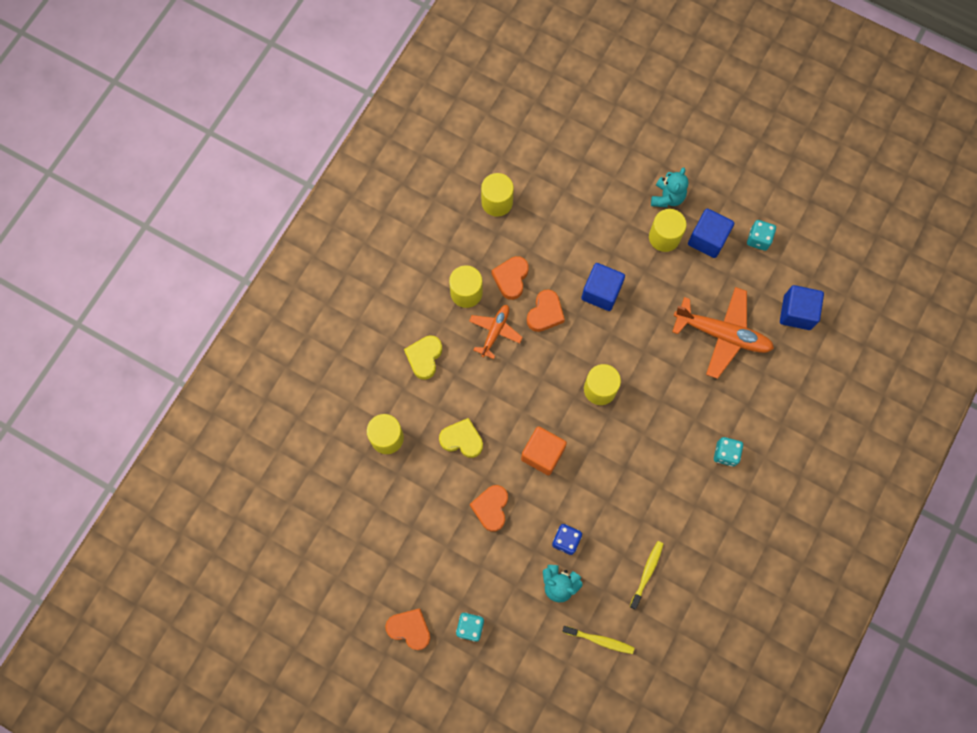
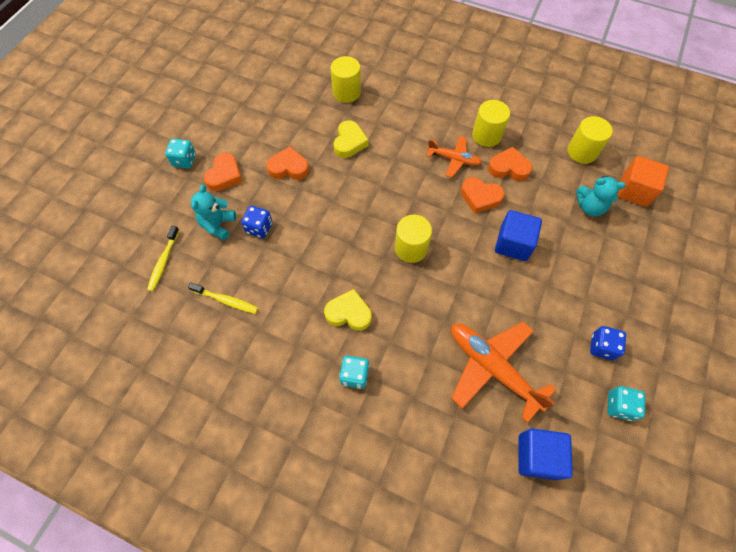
camera: 85 degrees right, 10 degrees down
orange heart [385,608,431,650] -> orange heart moved to [204,153,242,191]
yellow heart [404,335,442,380] -> yellow heart moved to [324,289,372,331]
orange cube [521,426,567,475] -> orange cube moved to [617,156,669,207]
yellow cylinder [649,209,686,252] -> none
turquoise teddy bear [651,167,688,207] -> turquoise teddy bear moved to [576,176,626,216]
orange plane [672,287,774,379] -> orange plane turned 120 degrees clockwise [451,322,556,423]
blue cube [688,209,734,258] -> blue dice [590,326,626,360]

